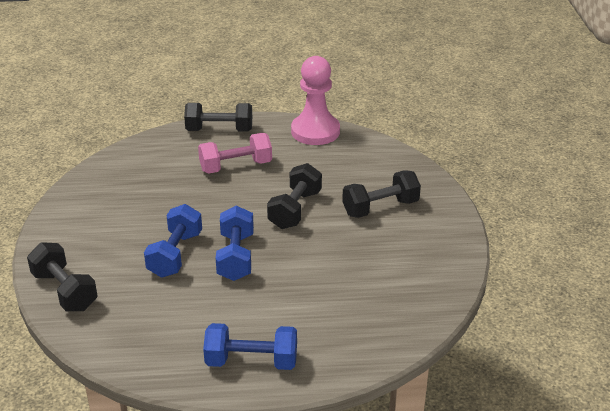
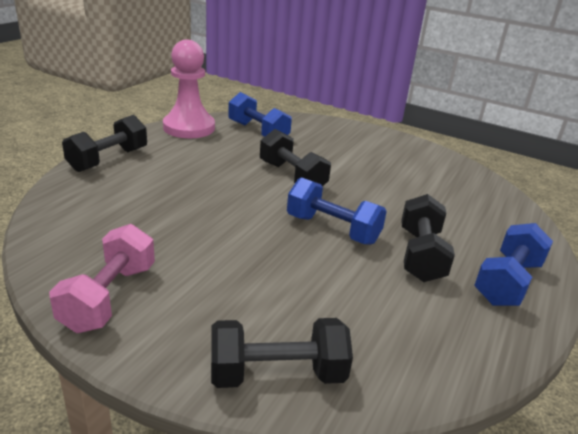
camera: 60 degrees left, 5 degrees down
blue dumbbell [144,204,202,278] -> blue dumbbell moved to [228,92,292,137]
pink dumbbell [198,133,272,174] -> pink dumbbell moved to [49,224,155,333]
black dumbbell [342,170,421,218] -> black dumbbell moved to [401,194,455,282]

